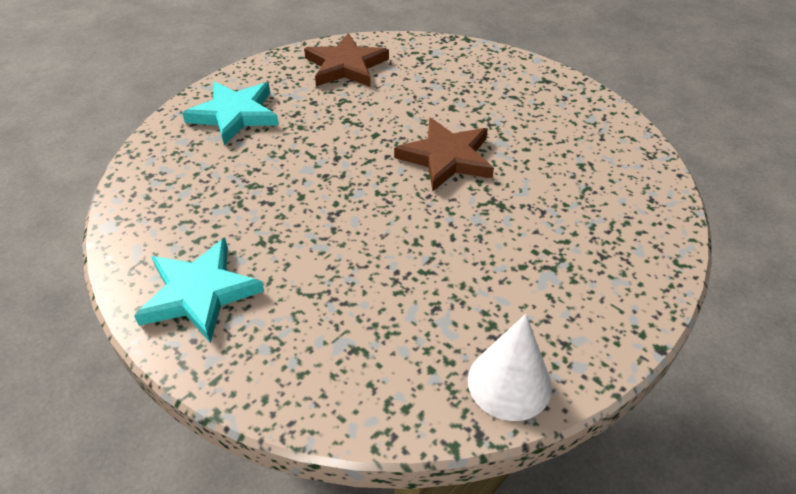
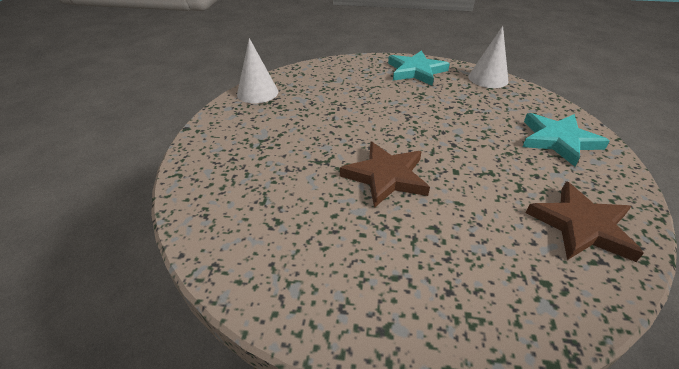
camera: 145 degrees right, 5 degrees down
none -> white cone [468,26,508,88]

